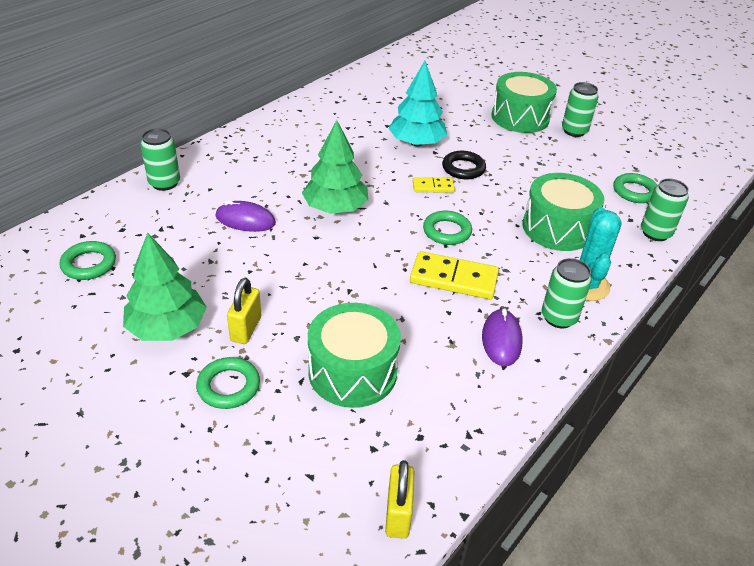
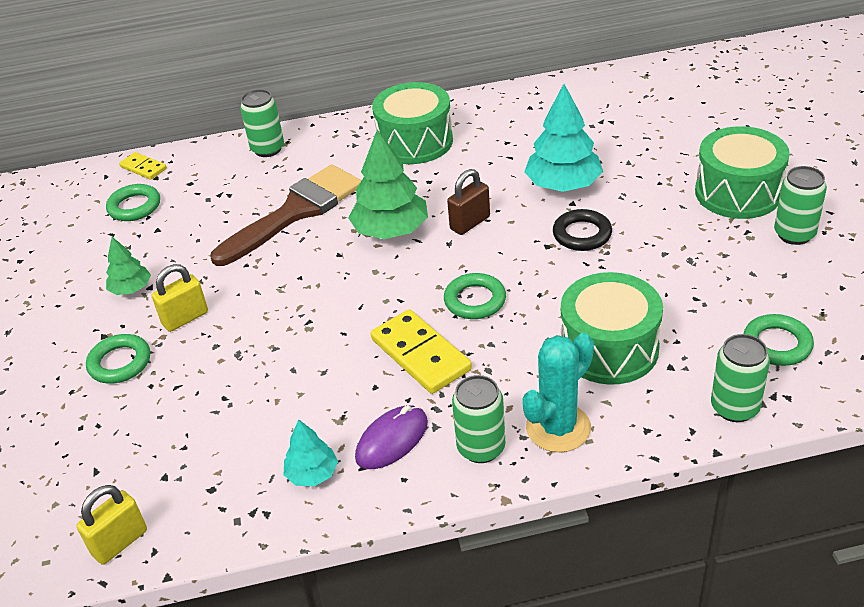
camera: 45 degrees right, 0 degrees up
green tree [123,233,207,341] -> green tree [106,237,151,295], size x0.55
purple mouse [215,200,276,232] -> brown brush [211,164,362,266]
green drum [308,303,401,408] -> green drum moved to [372,82,453,164]
yellow domino [413,177,455,193] -> yellow domino moved to [119,152,167,180]
none -> turquoise tree [284,420,338,486]
none -> brown padlock [447,169,490,235]

